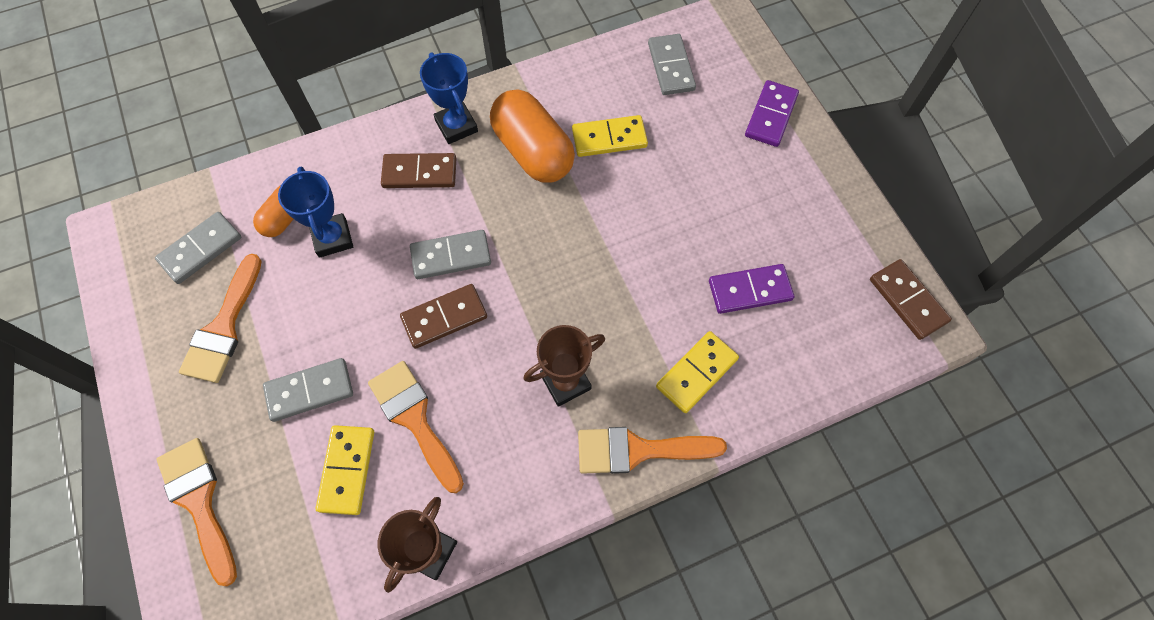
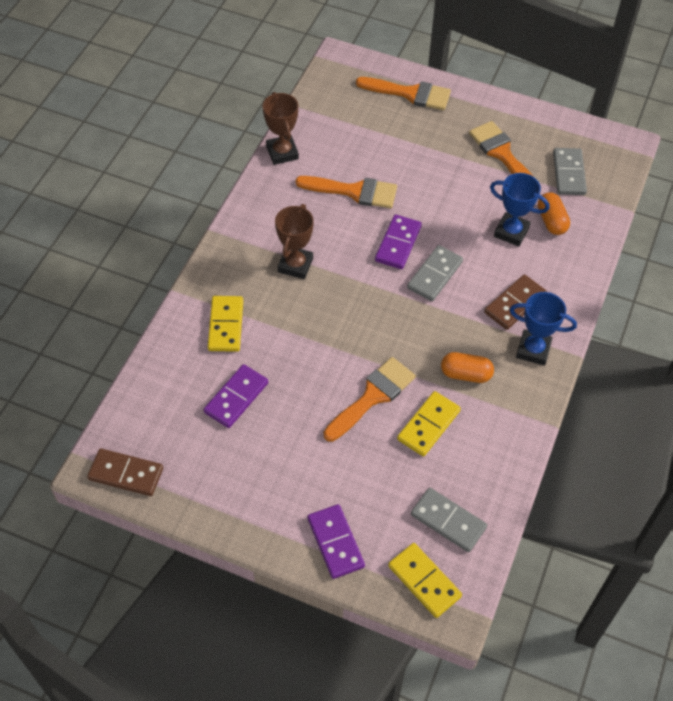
camera: 135 degrees right, 10 degrees down
grey domino [263,358,353,422] -> none
yellow domino [316,425,374,515] -> yellow domino moved to [388,543,462,618]
brown domino [400,284,487,349] -> purple domino [375,214,422,269]
orange capsule [490,89,575,183] -> orange capsule [441,352,494,383], size x0.55
orange brush [578,427,727,474] -> orange brush moved to [324,357,416,442]

